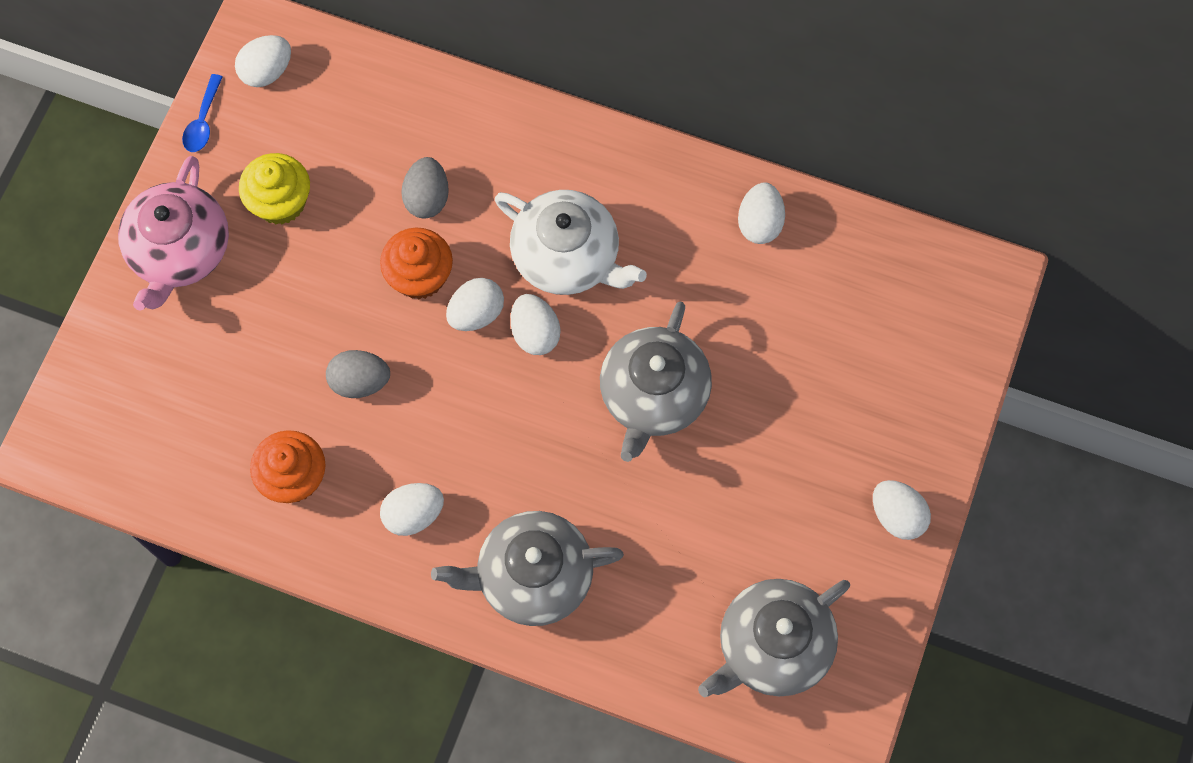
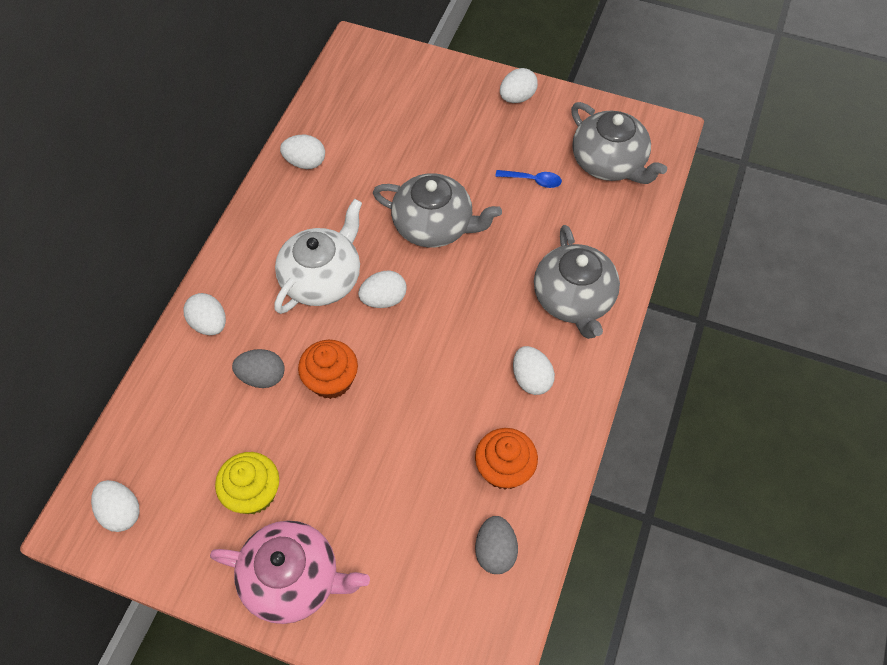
camera: 90 degrees left, 10 degrees down
blue spoon [182,74,223,152] -> blue spoon moved to [495,170,562,188]
grey egg [326,350,390,398] -> grey egg moved to [475,516,518,574]
white egg [446,278,504,331] -> white egg moved to [183,293,226,335]

